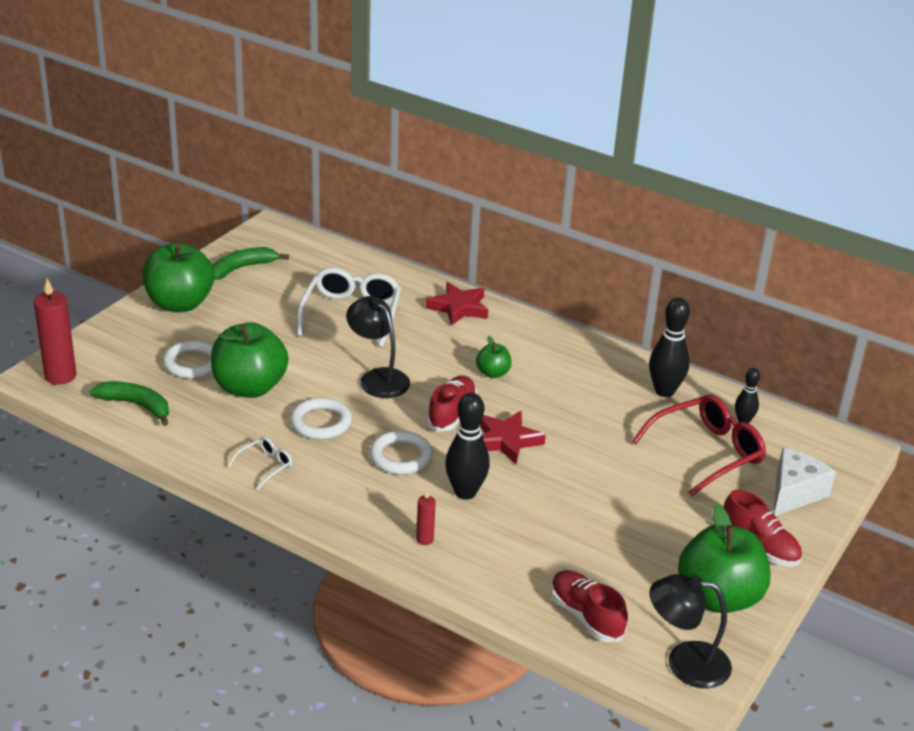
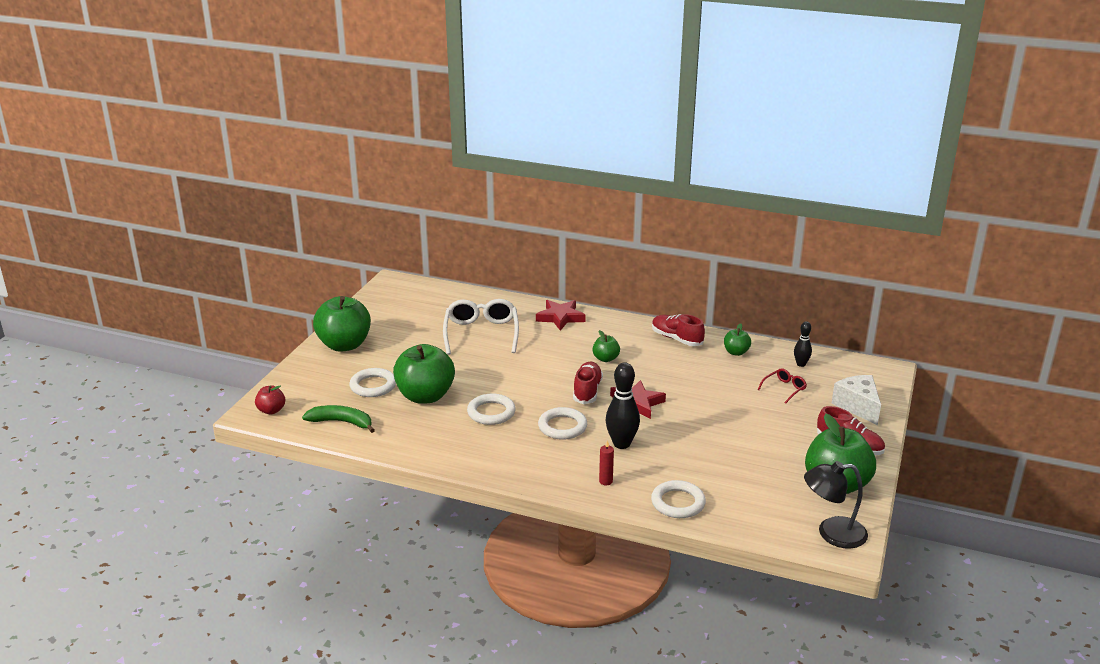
camera: 10 degrees left, 5 degrees down
red candle [34,279,77,385] -> red apple [255,385,285,414]
green banana [213,247,289,280] -> none
white glasses [227,437,293,489] -> none
black lamp [346,296,410,398] -> none
red shoe [551,570,628,642] -> red shoe moved to [652,314,705,346]
red glasses [632,394,766,496] -> red glasses [757,368,807,404], size x0.48
black bowling pin [649,298,690,397] -> green apple [724,323,751,356]
white cheese [774,447,836,516] -> white cheese turned 45 degrees counterclockwise [831,375,881,425]
none -> white ring [651,480,706,518]

